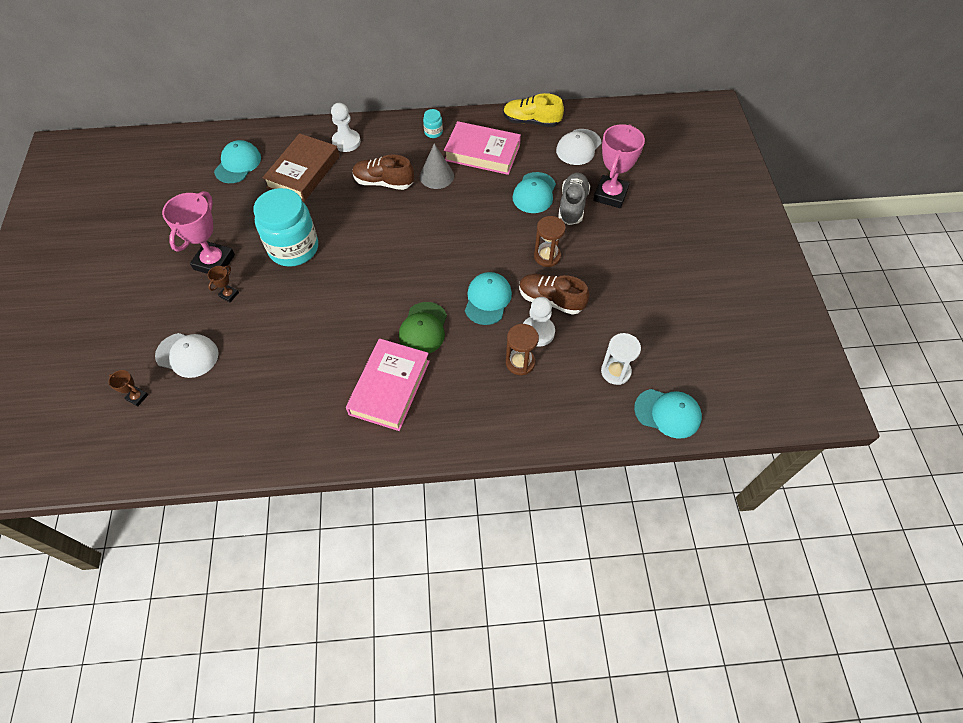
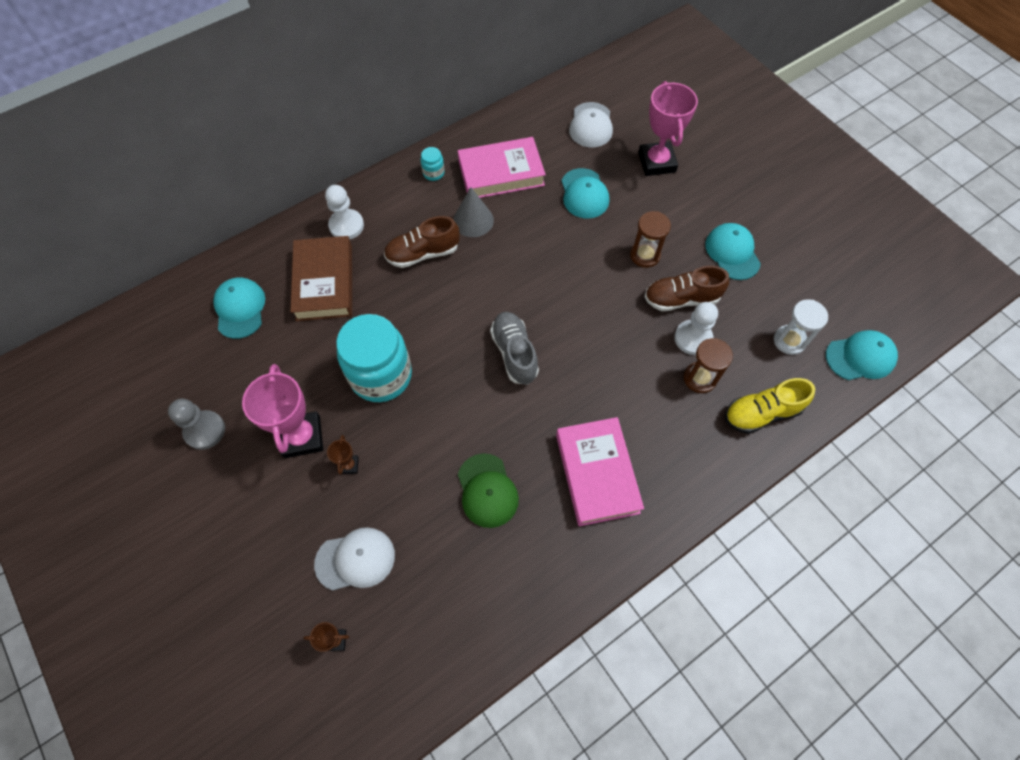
camera: 30 degrees left, 5 degrees up
green cap [399,302,447,353] -> green cap moved to [458,453,519,528]
turquoise cap [465,272,512,325] -> turquoise cap moved to [705,223,761,280]
yellow shoe [503,93,564,127] -> yellow shoe moved to [725,378,815,434]
grey shoe [558,173,590,225] -> grey shoe moved to [490,312,539,385]
none -> grey pawn [168,399,225,450]

